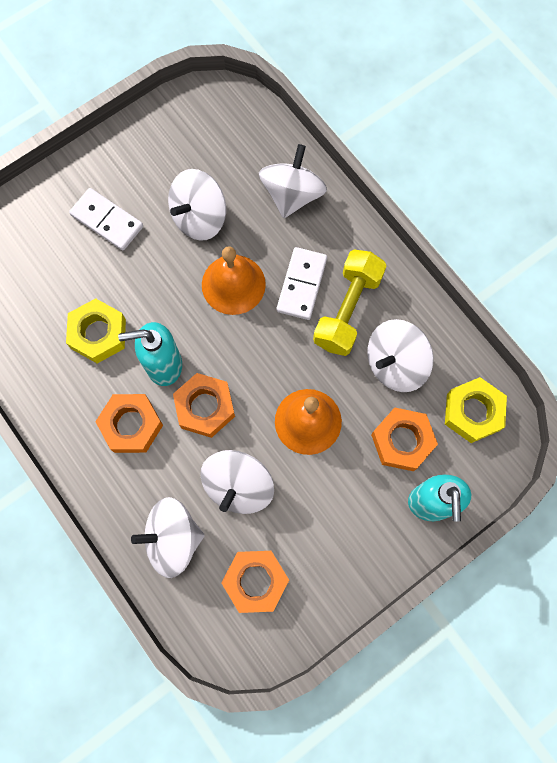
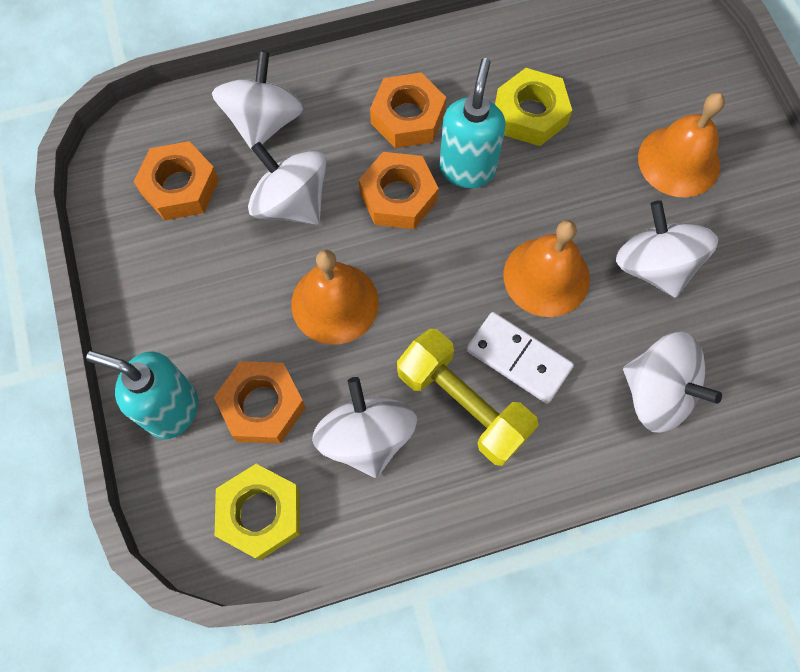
camera: 110 degrees right, 5 degrees down
white domino [69,188,143,250] -> orange bell [638,93,725,198]

